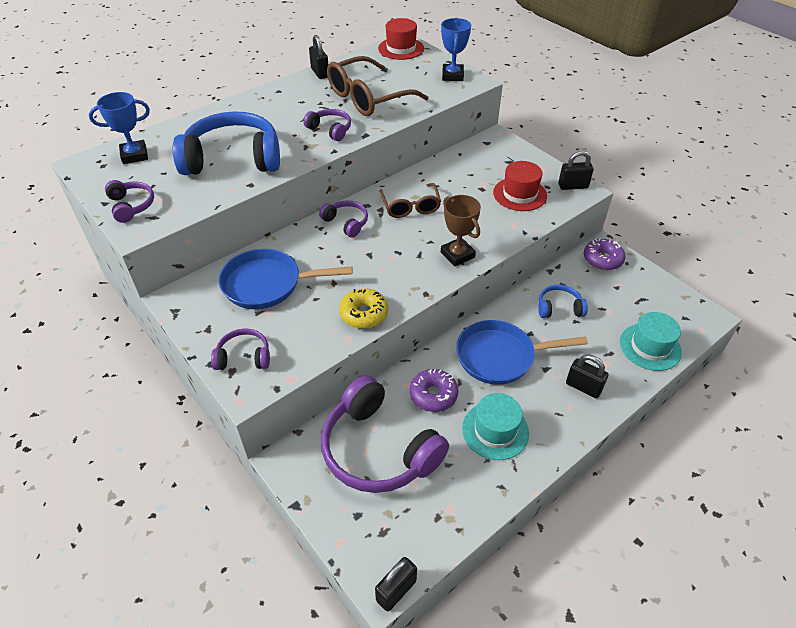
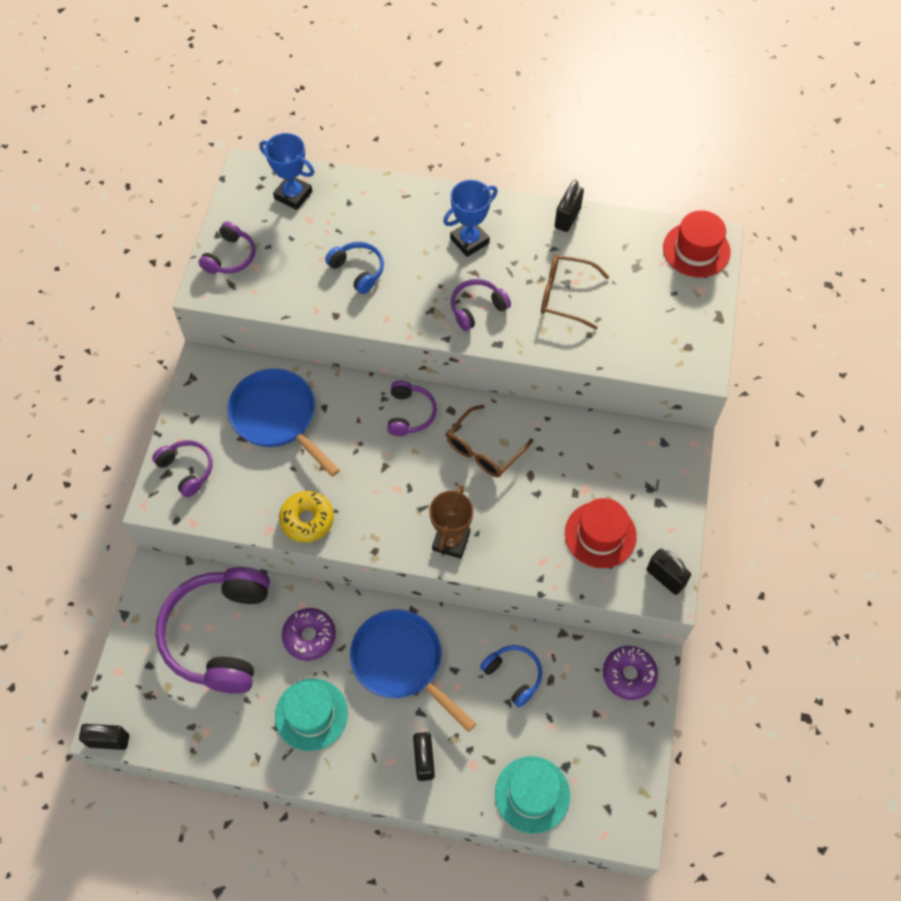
camera: 50 degrees right, 15 degrees up
blue headphones [173,111,280,175] -> blue headphones [325,242,384,294], size x0.47
purple headphones [303,109,351,141] -> purple headphones turned 120 degrees counterclockwise [451,279,511,331]
brown glasses [327,56,429,116] -> brown glasses [541,255,609,329], size x0.62
blue trophy [441,18,471,81] -> blue trophy moved to [443,180,498,257]

